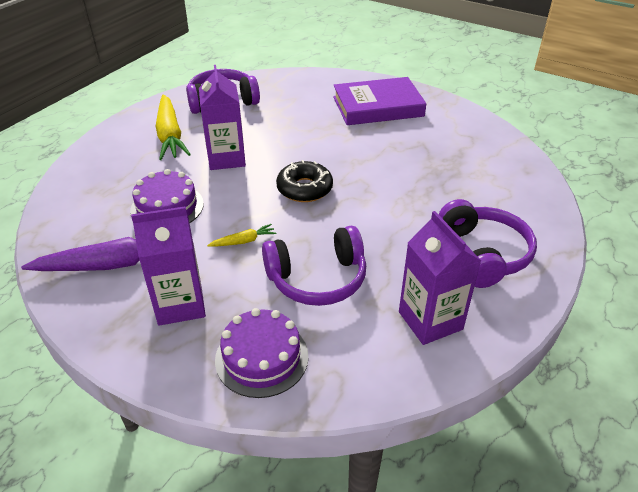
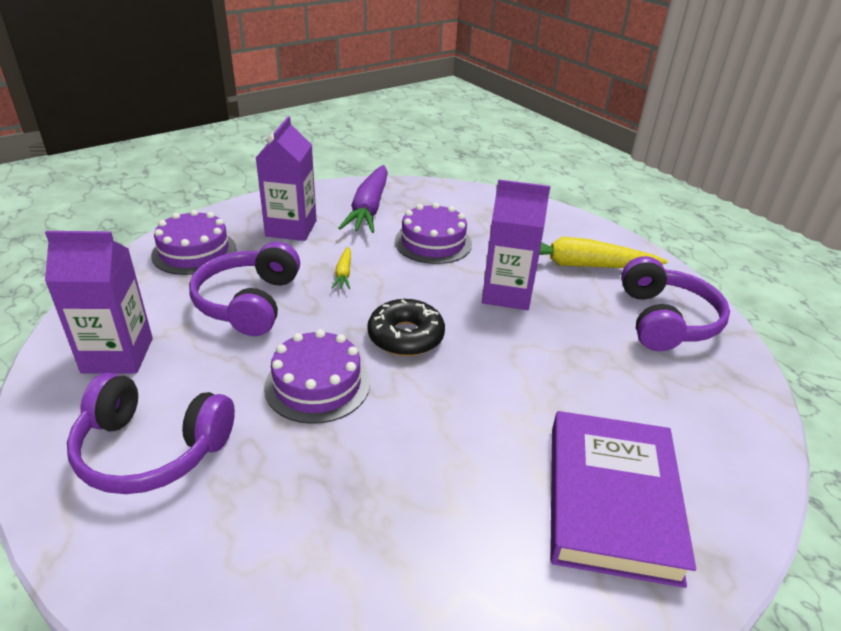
camera: 110 degrees right, 5 degrees down
none -> purple cake [264,329,370,424]

